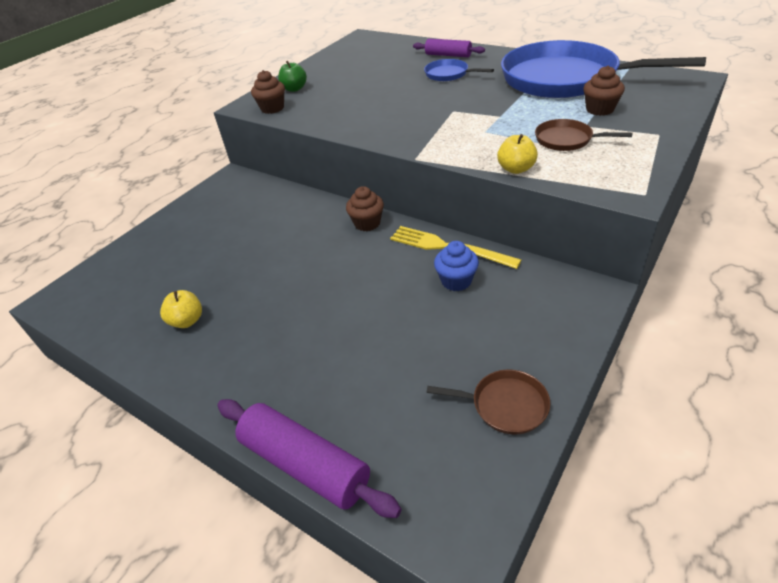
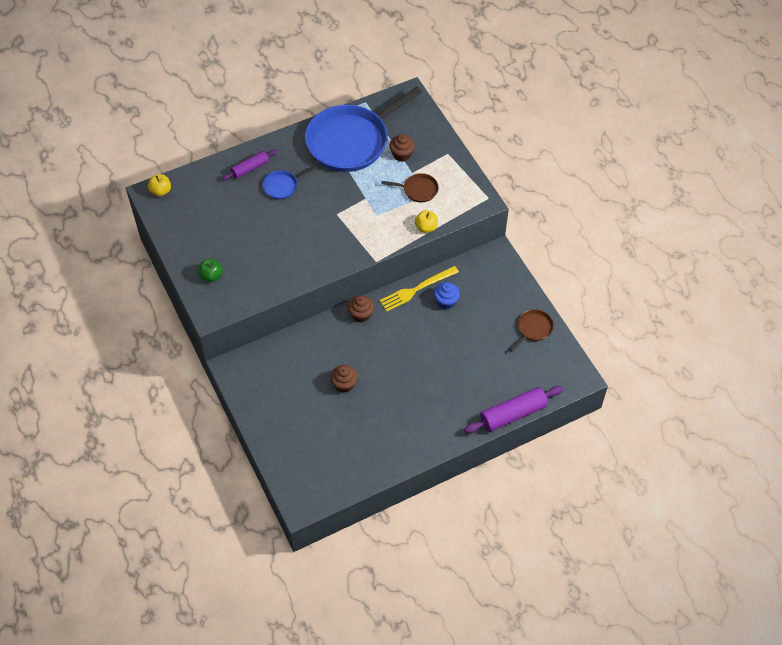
camera: 65 degrees left, 15 degrees up
yellow apple [160,290,202,328] -> yellow apple moved to [148,174,171,196]
brown cupcake [251,70,285,114] -> brown cupcake moved to [330,365,358,393]
brown pan [535,119,633,151] -> brown pan turned 135 degrees counterclockwise [382,173,439,202]

